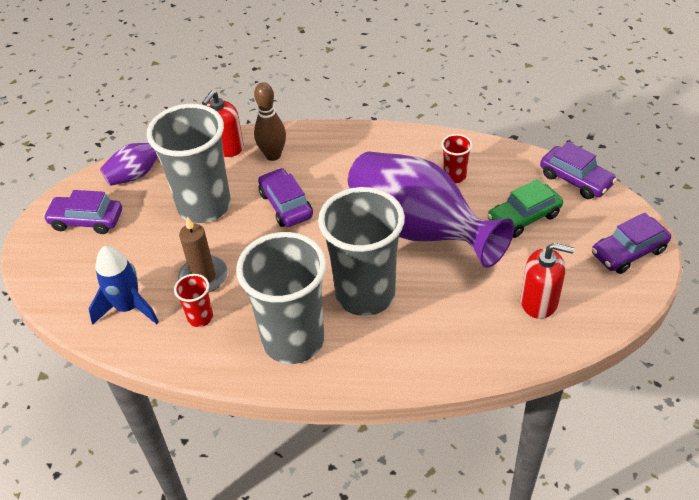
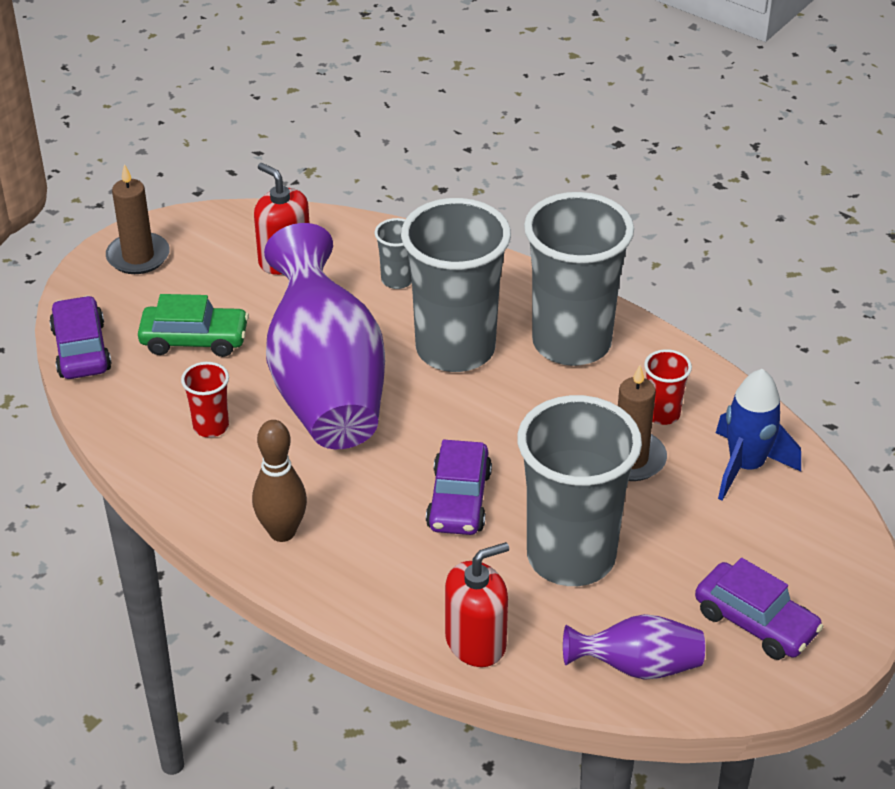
camera: 150 degrees left, 5 degrees down
brown bowling pin [254,82,286,161] -> brown bowling pin moved to [252,420,307,542]
purple car [592,213,671,274] -> brown candle [106,164,170,274]
none -> grey cup [375,218,412,289]

